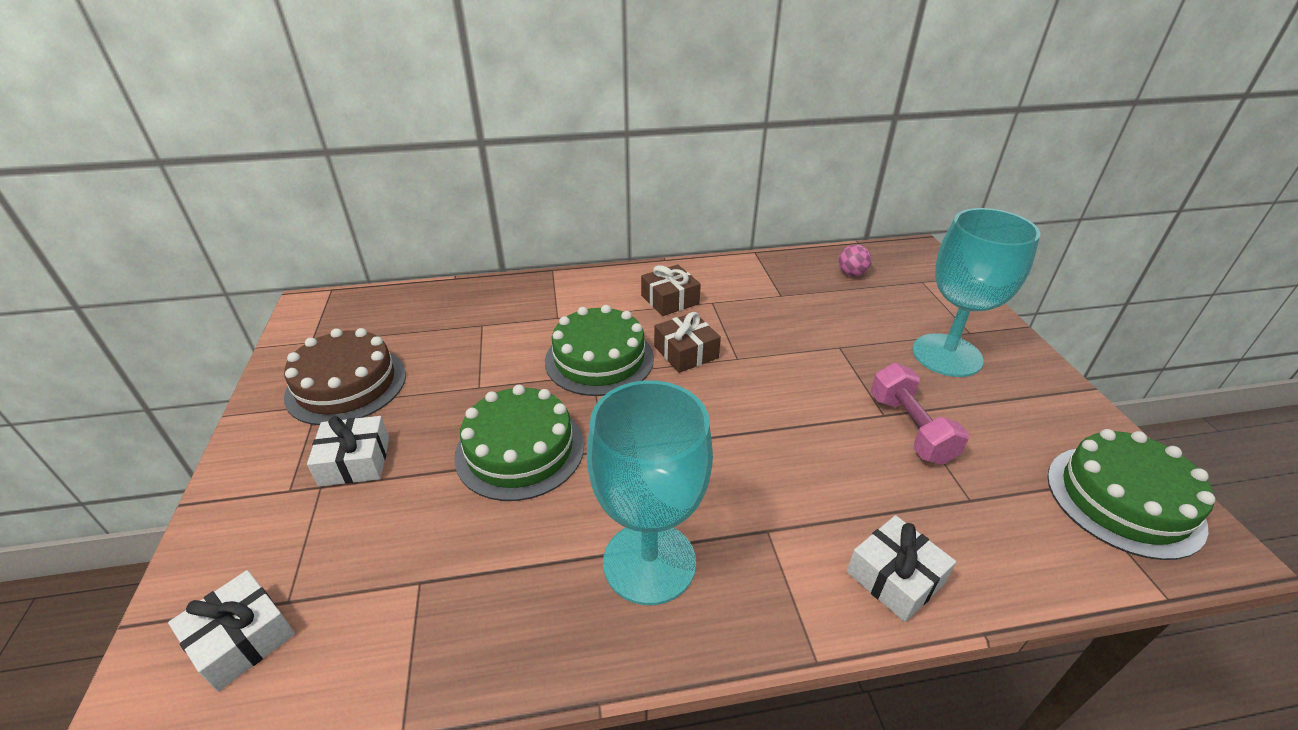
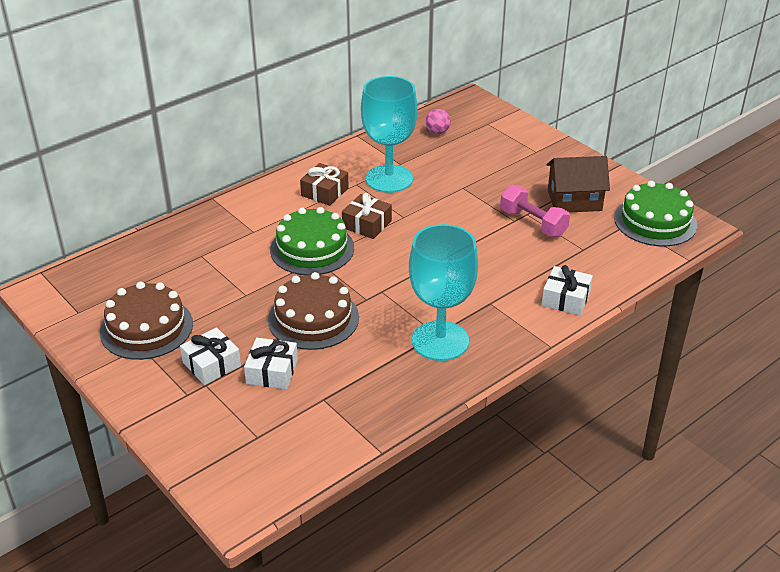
camera: 30 degrees left, 0 degrees up
white gift [168,570,295,692] -> white gift moved to [244,338,298,389]
green cake [454,385,584,501] -> brown cake [268,272,359,350]
turquoise goblet [912,208,1040,377] -> turquoise goblet moved to [361,76,418,193]
none -> brown house [547,156,610,212]

